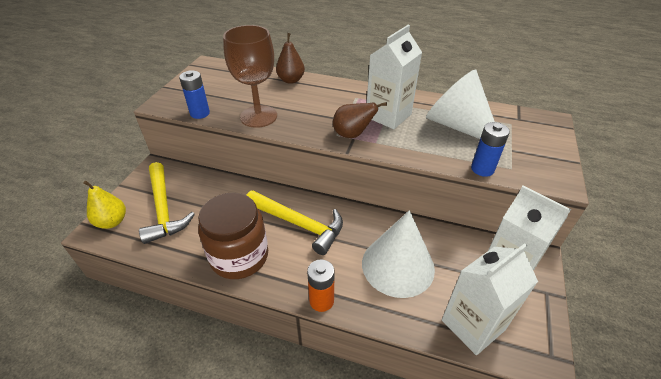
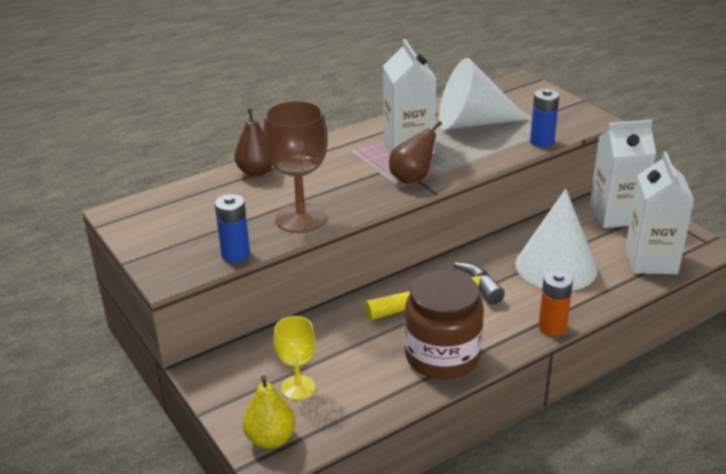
camera: 50 degrees left, 10 degrees down
yellow hammer [139,162,195,244] -> yellow goblet [273,316,316,400]

